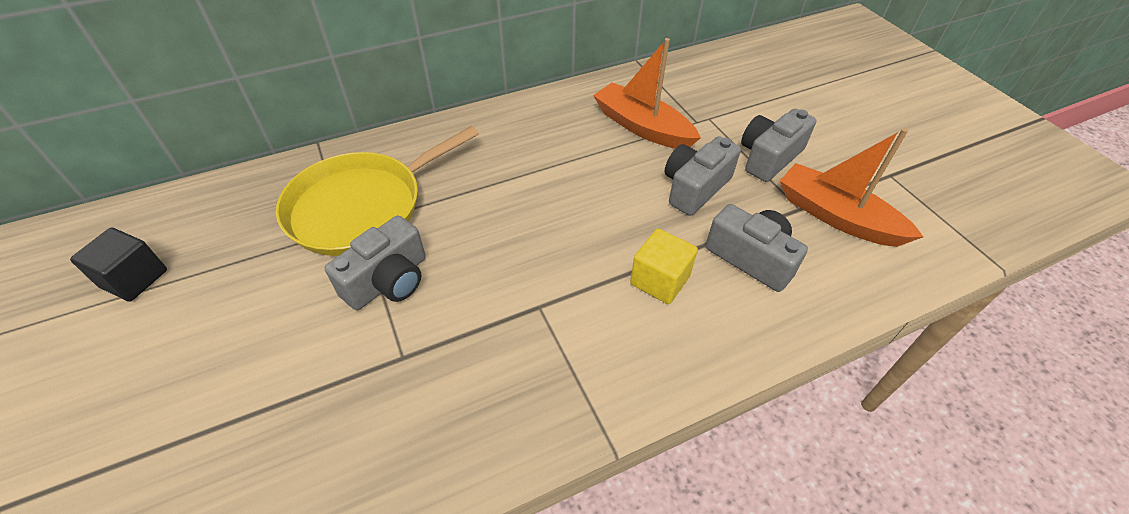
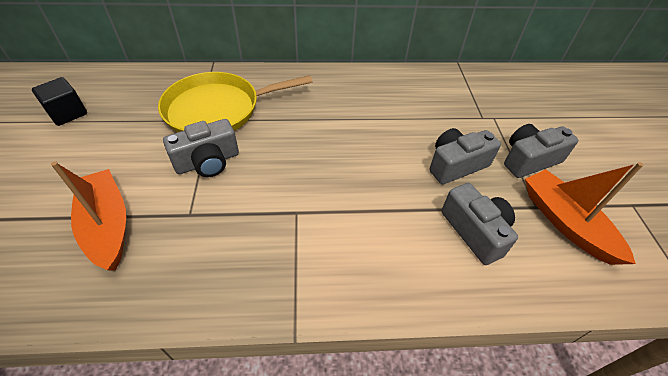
camera: 20 degrees right, 0 degrees up
orange boat [593,38,701,149] -> orange boat moved to [51,161,126,271]
yellow cube [630,228,698,304] -> none

